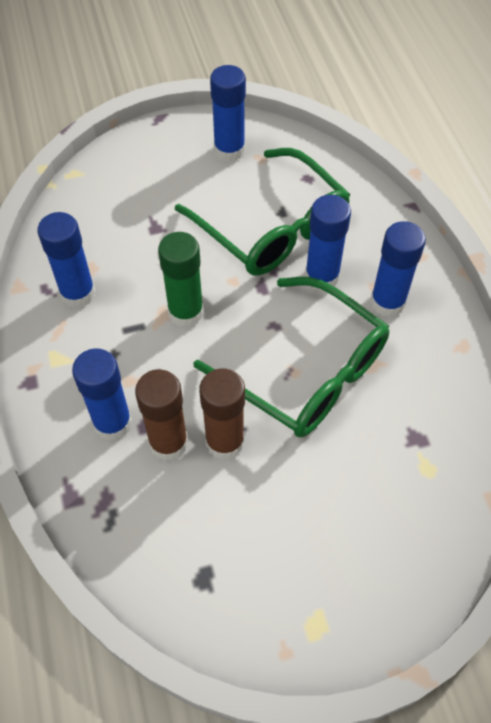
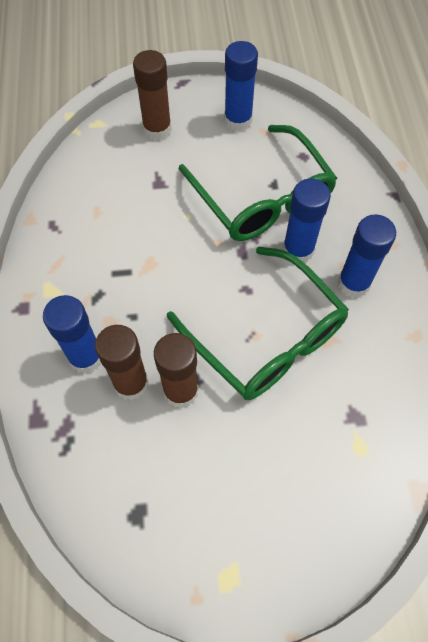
camera: 10 degrees right, 5 degrees up
blue glue stick [37,212,95,308] -> none
green glue stick [158,232,204,327] -> none
none -> brown glue stick [133,50,172,140]

